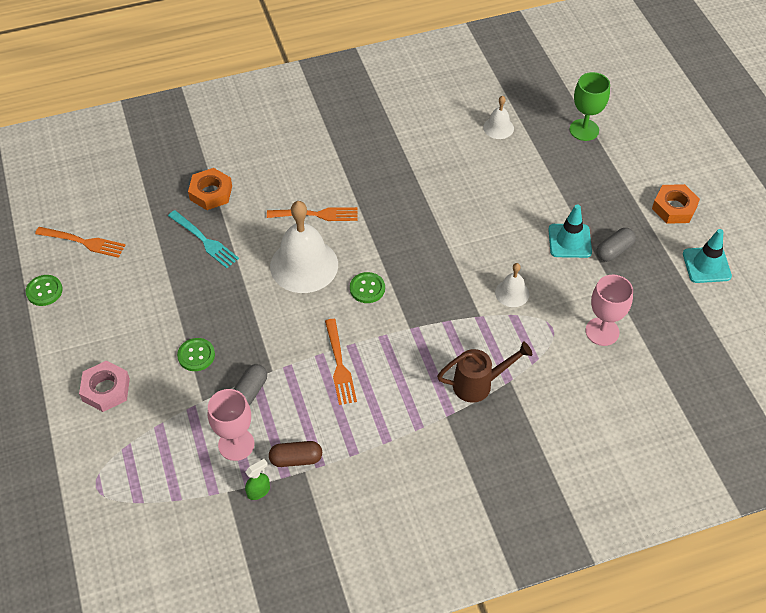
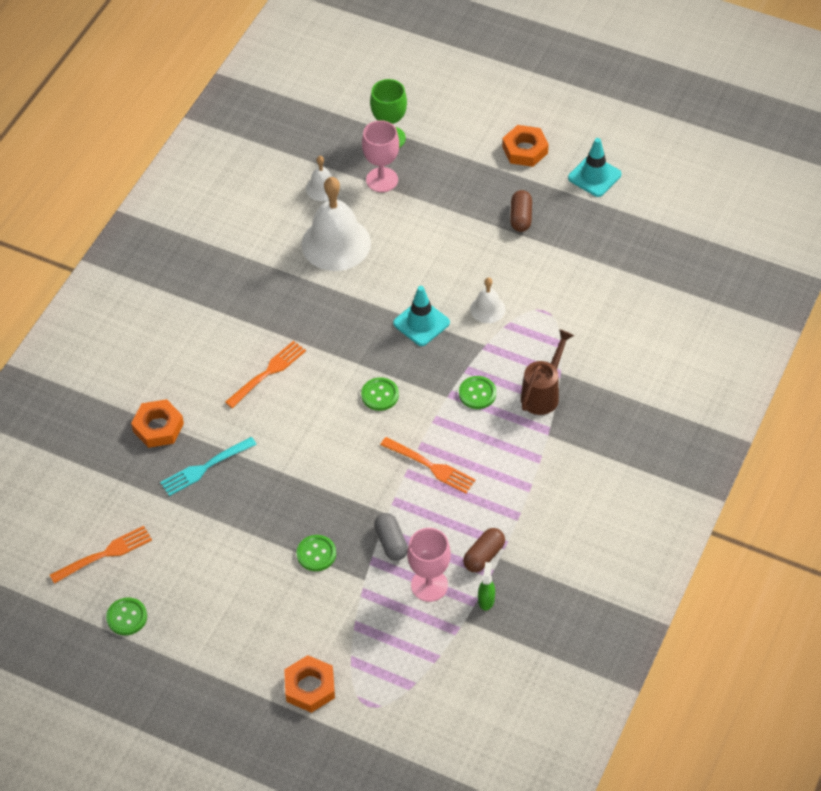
camera: 45 degrees left, 0 degrees up
pink nut [79,361,130,412] -> none
turquoise fork [168,210,239,268] -> turquoise fork turned 150 degrees clockwise [160,437,257,496]
white bell [270,201,338,293] -> white bell moved to [301,177,371,271]
turquoise traffic cone [548,204,592,258] -> turquoise traffic cone moved to [393,286,450,346]
pink goblet [586,275,633,346] -> pink goblet moved to [362,120,399,192]
grey capsule [596,228,636,262] -> brown capsule [510,190,532,232]
none -> orange nut [284,655,335,713]
none -> green button [459,376,496,409]

